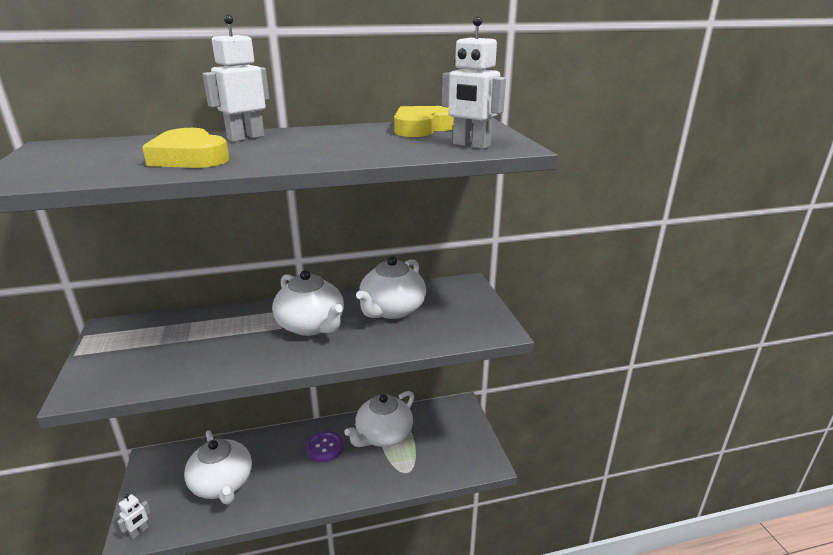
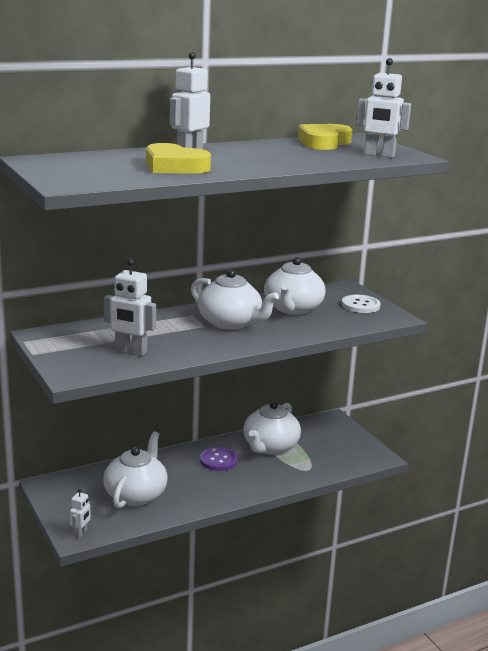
camera: 15 degrees left, 5 degrees down
white teapot [184,430,252,504] -> white teapot turned 120 degrees counterclockwise [103,431,168,508]
none -> white robot [104,258,156,356]
none -> white button [342,295,381,313]

